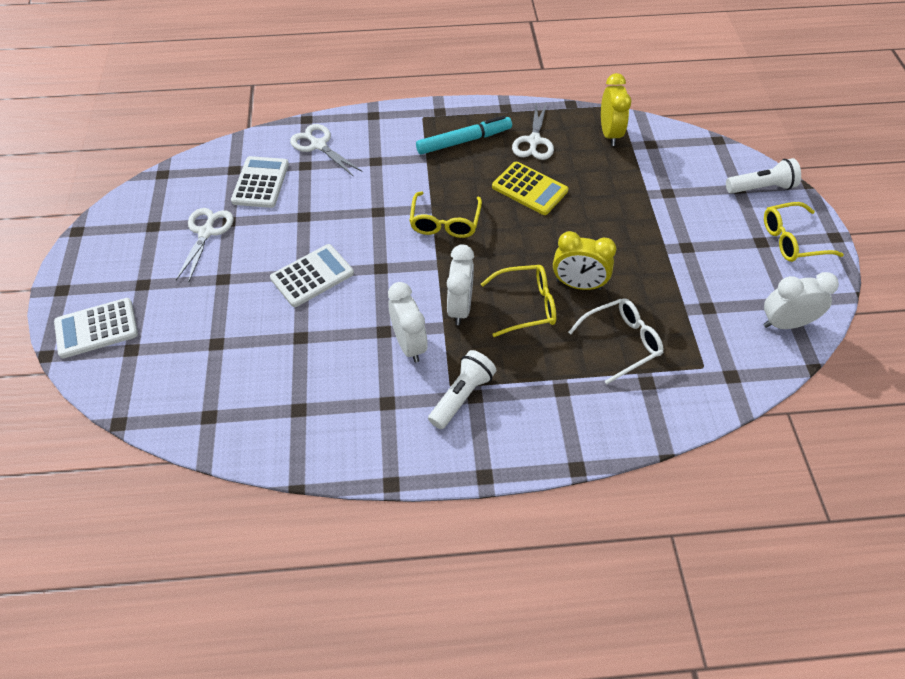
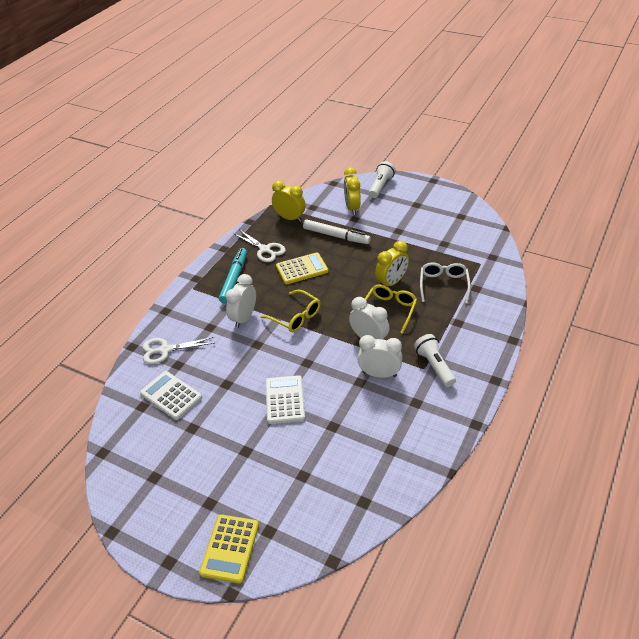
camera: 55 degrees left, 10 degrees down
white calculator [54,298,138,358] -> yellow calculator [199,514,259,584]
white scissors [176,208,234,283] -> none
white clock [763,272,839,329] -> white clock moved to [226,274,256,328]
yellow glasses [764,202,844,262] -> none
none -> white marker [303,220,371,244]
none -> yellow clock [344,167,361,215]

